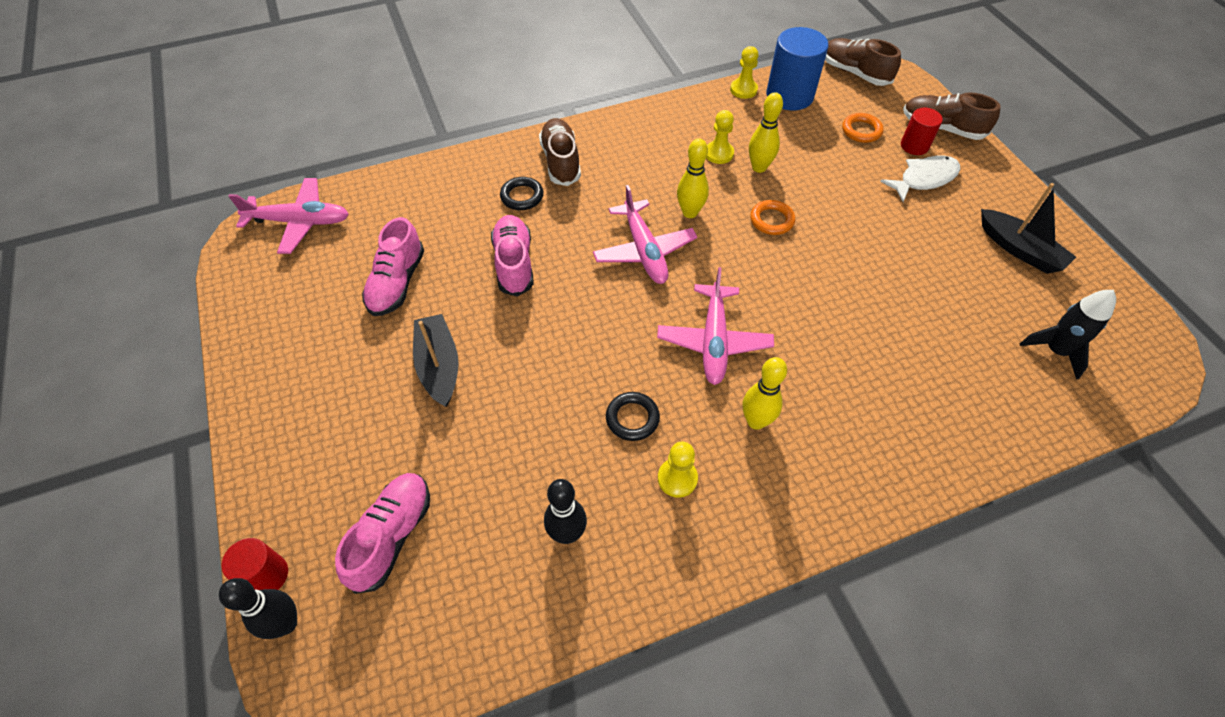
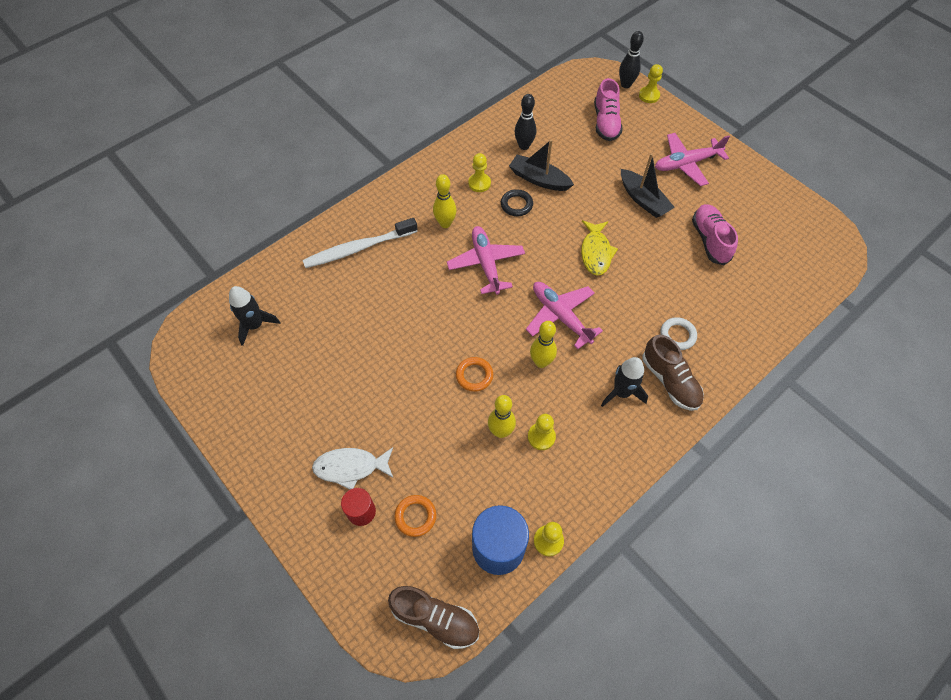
camera: 160 degrees right, 5 degrees up
red cylinder [221,538,288,590] -> yellow pawn [639,64,663,103]
pink plane [228,178,349,254] -> pink plane moved to [655,133,730,186]
pink shoe [491,215,534,297] -> none
black ring [500,177,544,210] -> white ring [660,317,697,350]
white fish [880,156,960,202] -> white fish turned 45 degrees clockwise [312,447,393,489]
brown shoe [903,92,1001,140] -> none
black boat [981,183,1076,274] -> black boat moved to [509,140,574,191]
none -> white toothbrush [303,218,418,268]
none -> yellow fish [581,220,618,276]
none -> black rocket [601,357,648,407]

